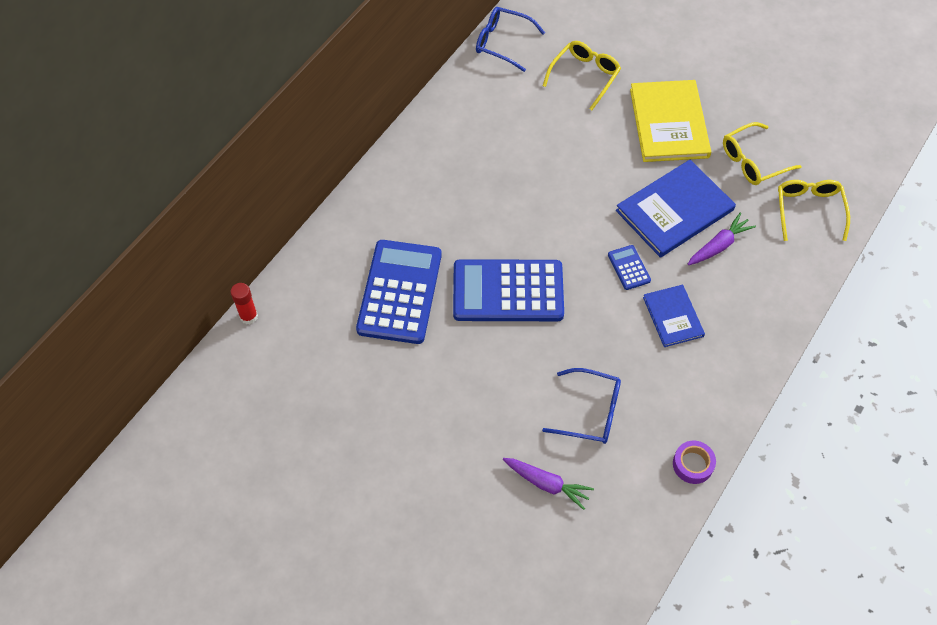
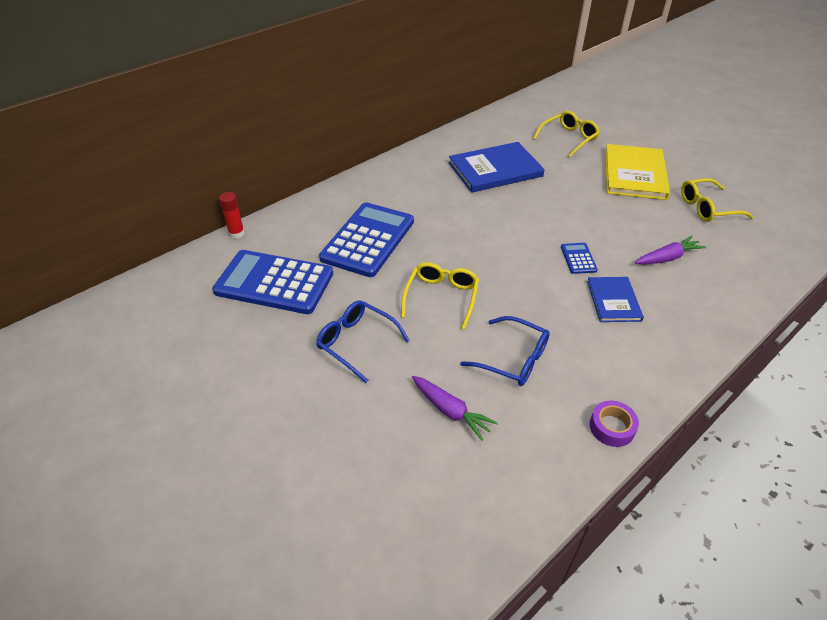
camera: 15 degrees right, 15 degrees down
blue calculator [453,259,564,321] -> blue calculator moved to [212,250,333,314]
blue glasses [476,7,545,72] -> blue glasses moved to [316,300,410,383]
blue book [616,160,736,258] -> blue book moved to [449,142,545,193]
yellow glasses [778,180,850,241] -> yellow glasses moved to [401,262,479,330]

